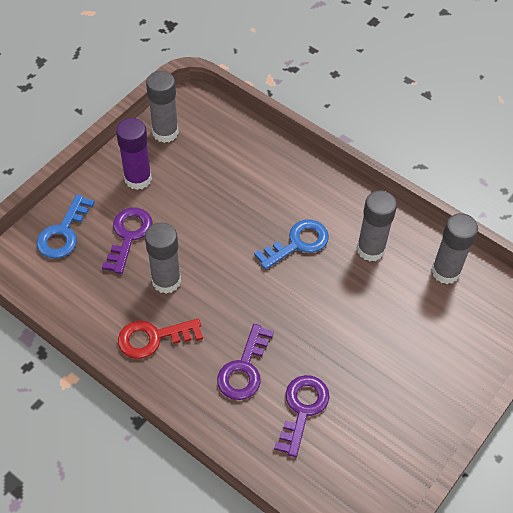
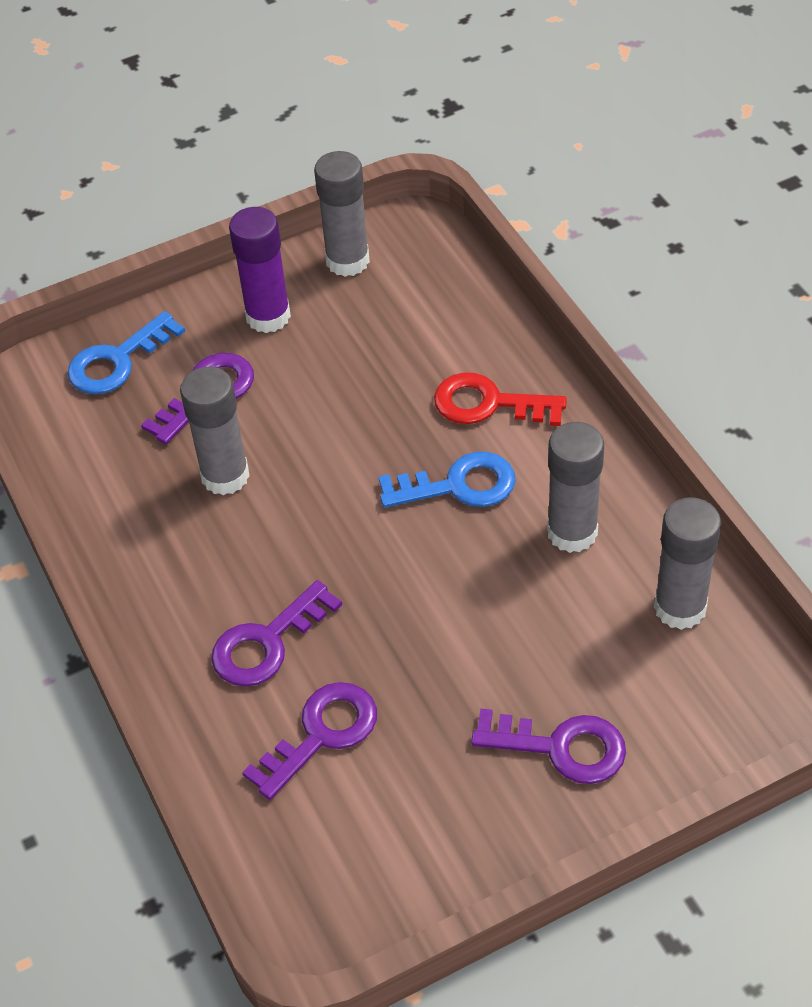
camera: 30 degrees right, 5 degrees down
red key [118,319,203,359] -> red key moved to [434,372,567,426]
none -> purple key [471,709,626,784]

